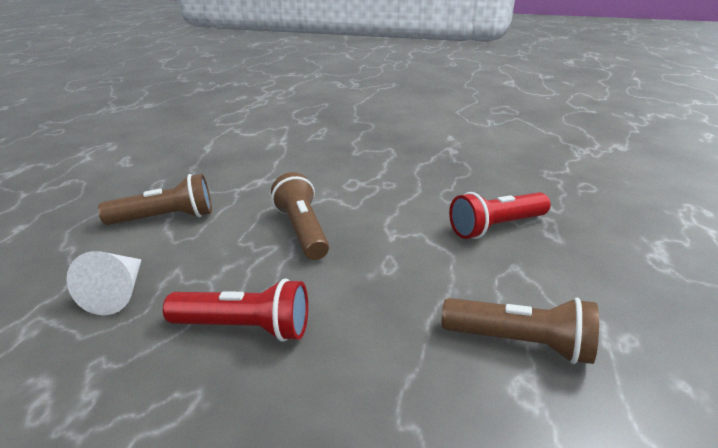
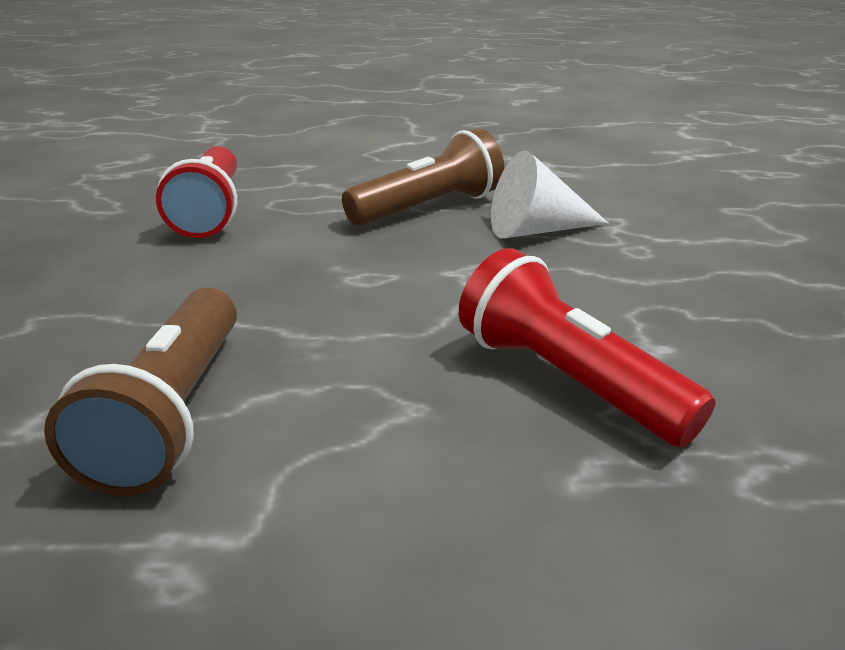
camera: 75 degrees right, 0 degrees up
white cone [66,251,141,315] -> white cone moved to [491,151,609,238]
brown flashlight [98,174,212,225] -> none

